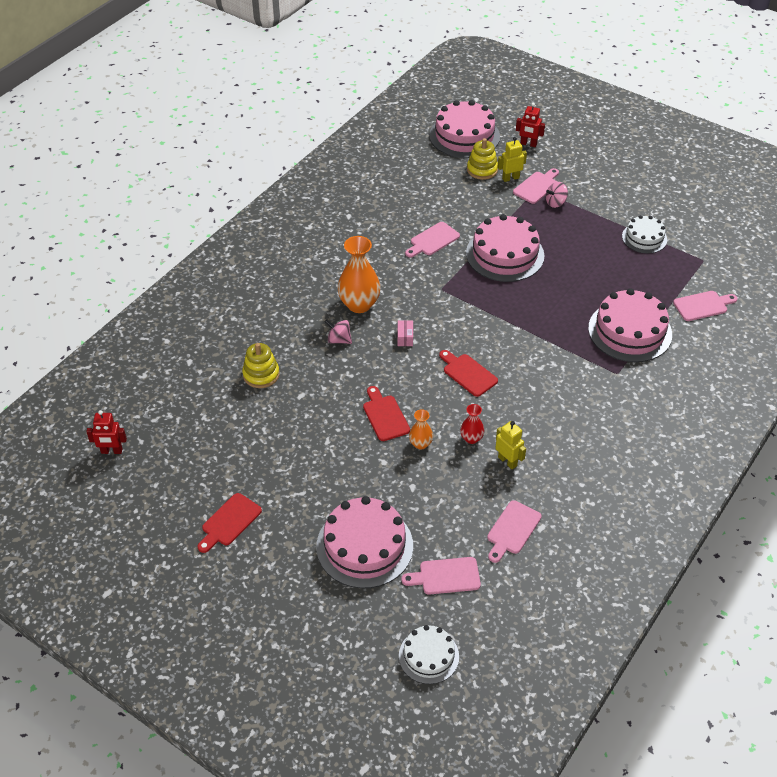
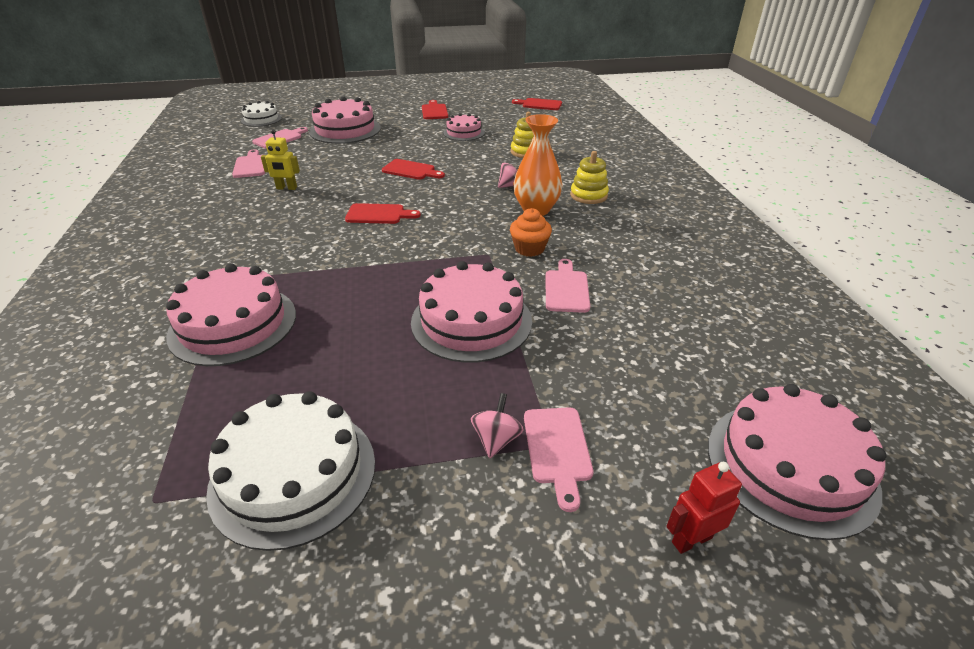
camera: 135 degrees right, 10 degrees down
red robot [86,410,127,454] -> red cutting board [512,98,562,110]
pink box [397,320,413,346] -> none
orange vase [409,409,433,450] -> none
red vase [460,404,484,444] -> none
yellow stacking toy [467,138,498,180] -> yellow stacking toy moved to [570,151,609,204]
yellow robot [498,137,527,182] -> none
white cake [622,215,667,253] -> white cake [206,391,375,551], size x1.72
pink cutting board [673,291,738,321] -> none
none -> pink cake [443,113,485,141]
none -> orange cupcake [510,208,552,257]

